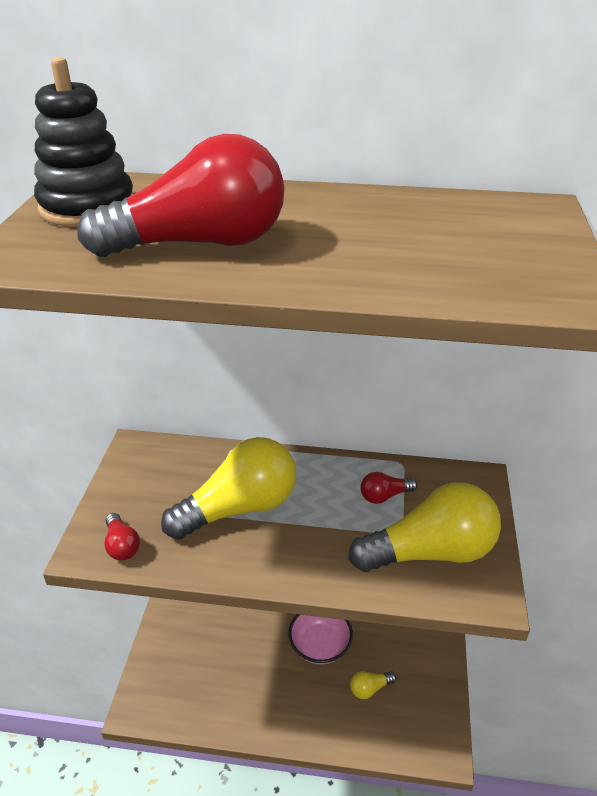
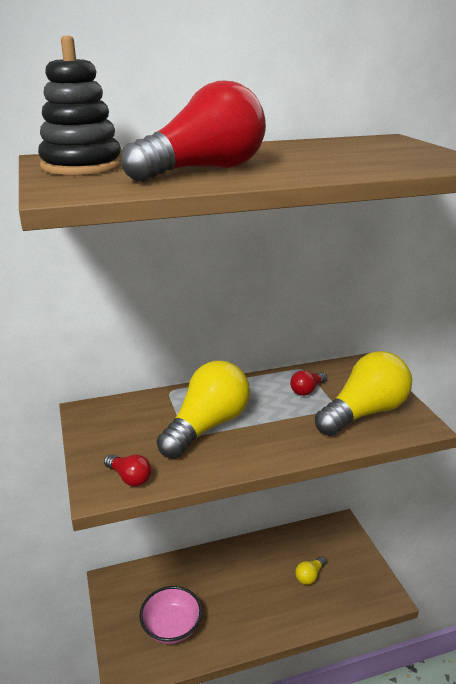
camera: 25 degrees left, 10 degrees down
pink bowl [288,614,353,665] -> pink bowl moved to [139,586,202,644]

